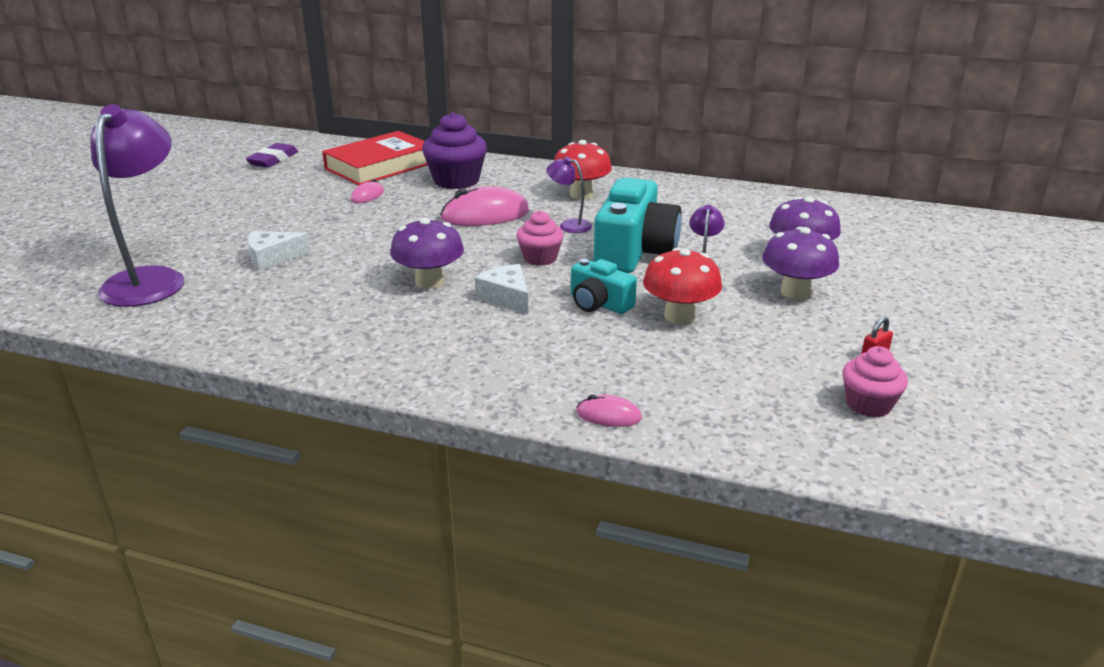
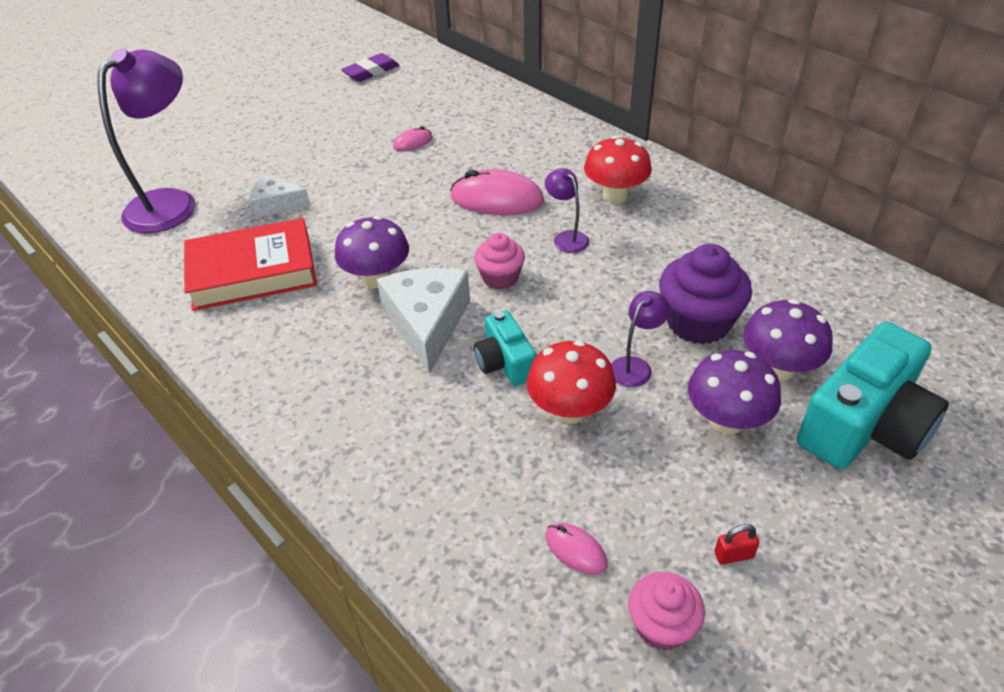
camera: 30 degrees right, 15 degrees up
red book [322,131,428,185] -> red book moved to [184,218,317,311]
purple cupcake [422,112,487,189] -> purple cupcake moved to [659,244,752,344]
white cheese [475,264,528,314] -> white cheese [377,268,470,374], size x1.64
pink mouse [576,395,642,427] -> pink mouse moved to [545,523,607,575]
turquoise camera [594,178,682,273] -> turquoise camera moved to [797,322,949,469]

